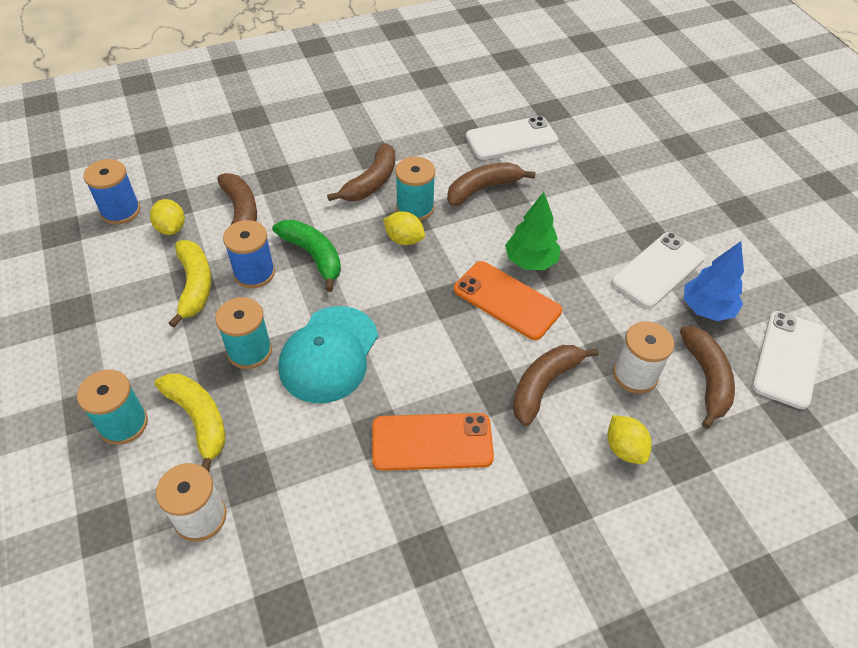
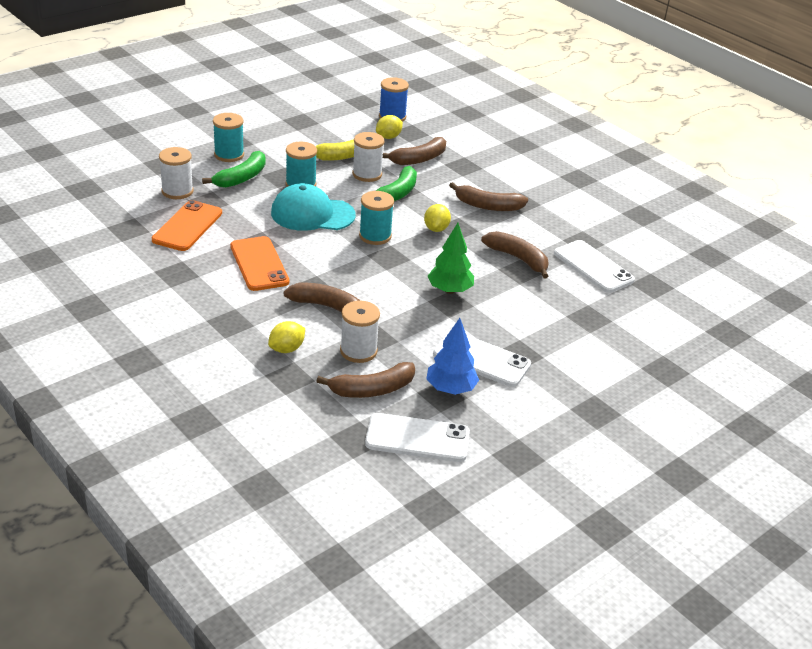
camera: 70 degrees right, 15 degrees down
yellow banana [154,374,226,472] -> green banana [202,151,266,188]
blue spool [223,220,275,288] -> white spool [352,132,384,182]
turquoise spool [395,157,435,221] -> turquoise spool moved to [359,191,394,245]
orange phone [454,261,562,340] -> orange phone moved to [152,200,222,251]

